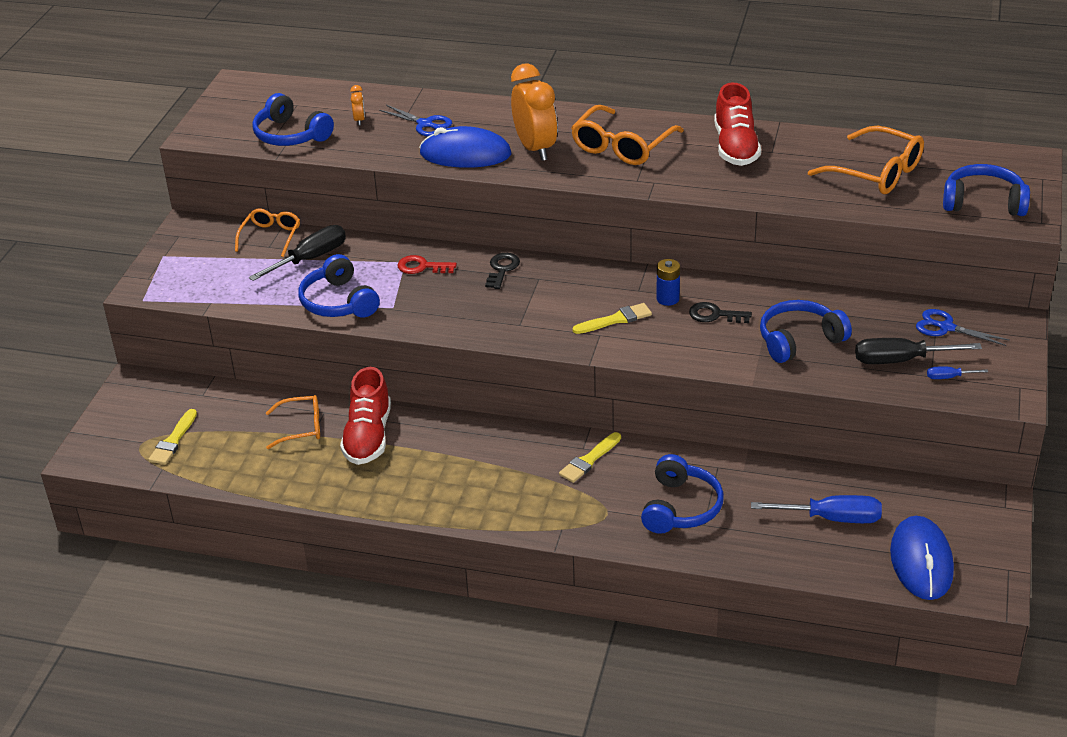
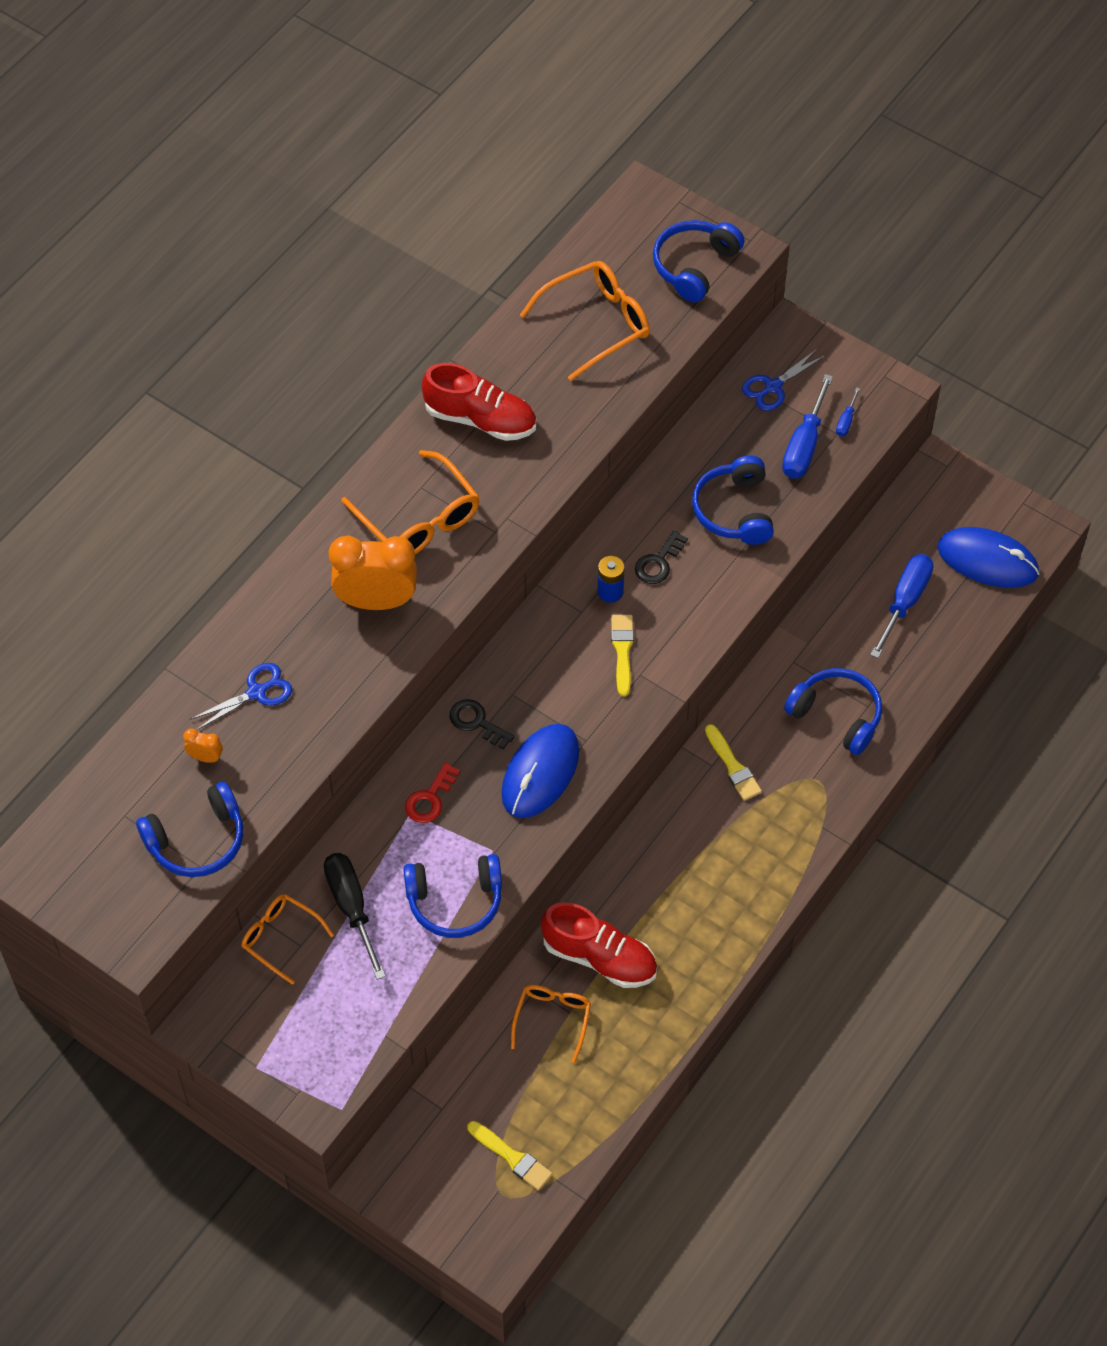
camera: 70 degrees left, 20 degrees up
blue mouse [419,126,512,168] -> blue mouse moved to [501,724,579,818]
black screwdriver [855,338,982,364] -> blue screwdriver [782,374,833,478]

